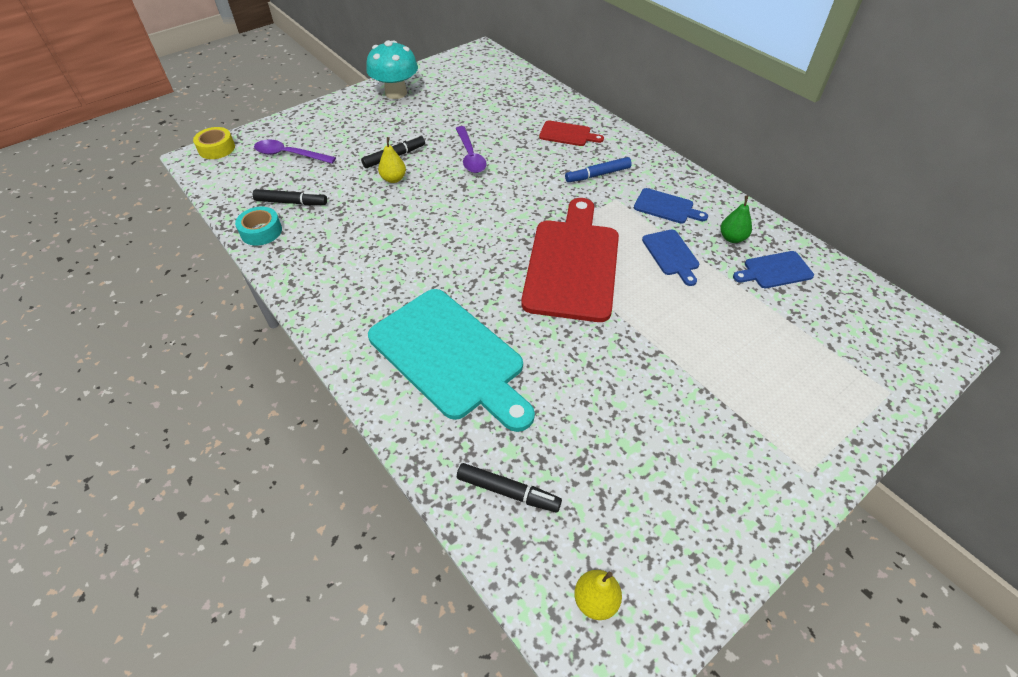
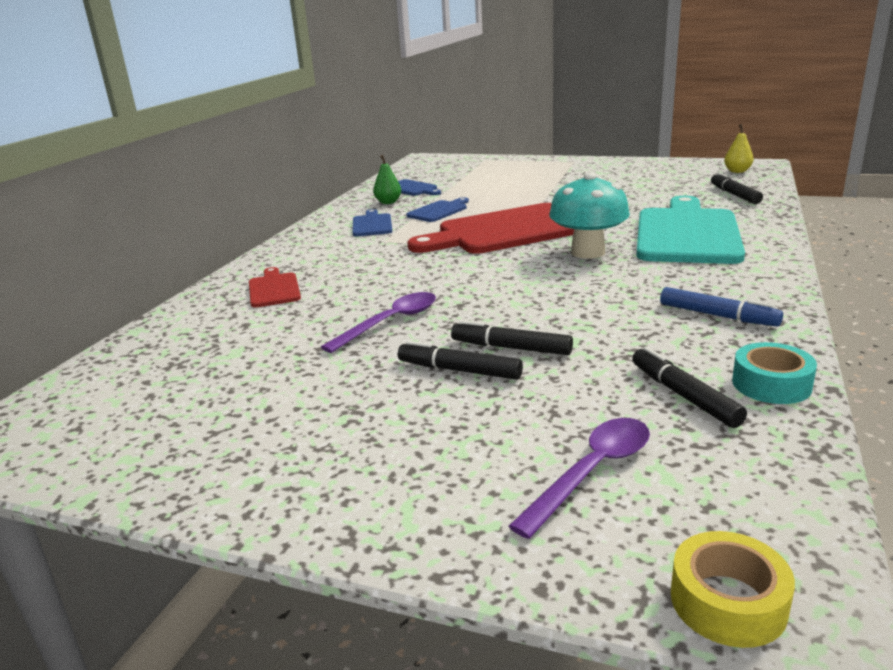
camera: 120 degrees left, 25 degrees down
purple spoon [254,140,336,164] -> purple spoon turned 120 degrees counterclockwise [509,418,650,539]
turquoise mushroom [366,40,418,99] -> turquoise mushroom moved to [549,172,630,259]
yellow pear [378,137,406,183] -> black marker [451,320,573,355]
blue marker [565,157,632,182] -> blue marker moved to [660,287,783,327]

